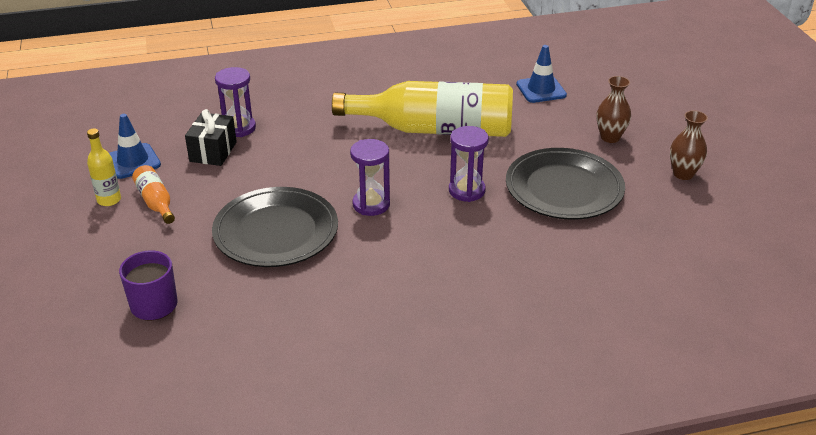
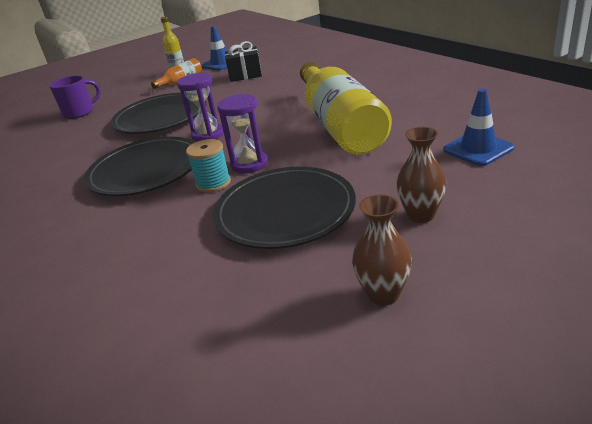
camera: 75 degrees right, 5 degrees down
purple hourglass [215,67,256,137] -> none
none -> black plate [84,137,195,196]
none -> turquoise spool [186,139,231,192]

